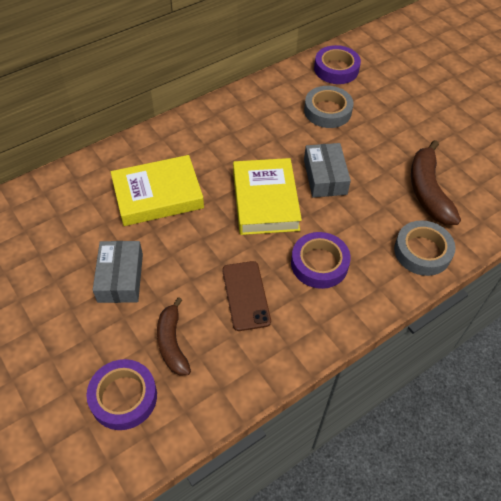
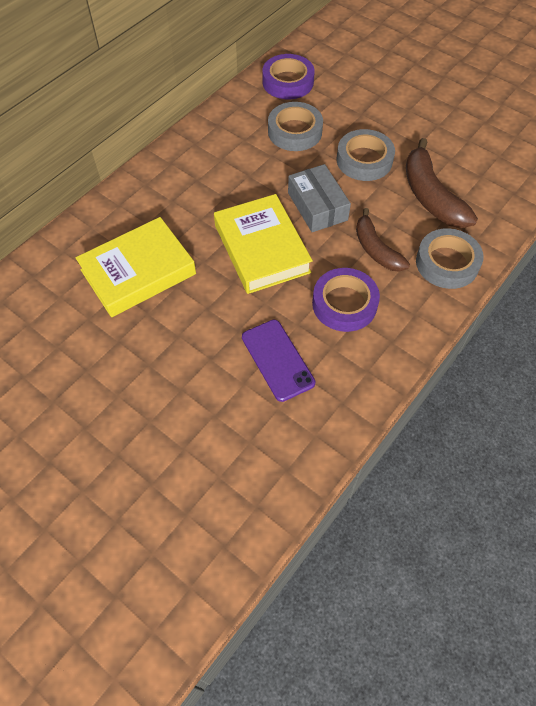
camera: 15 degrees left, 5 degrees up
purple tape [86,359,157,430] -> none
grey box [93,241,143,303] -> none
brown banana [157,297,191,376] -> brown banana moved to [356,208,410,272]
brown phone [222,261,271,331] -> purple phone [242,320,315,402]
none -> grey tape [337,129,395,181]

